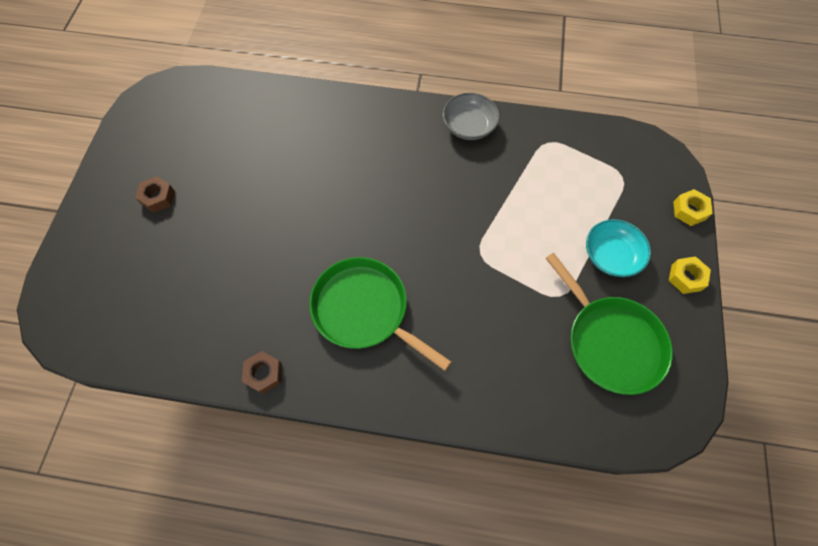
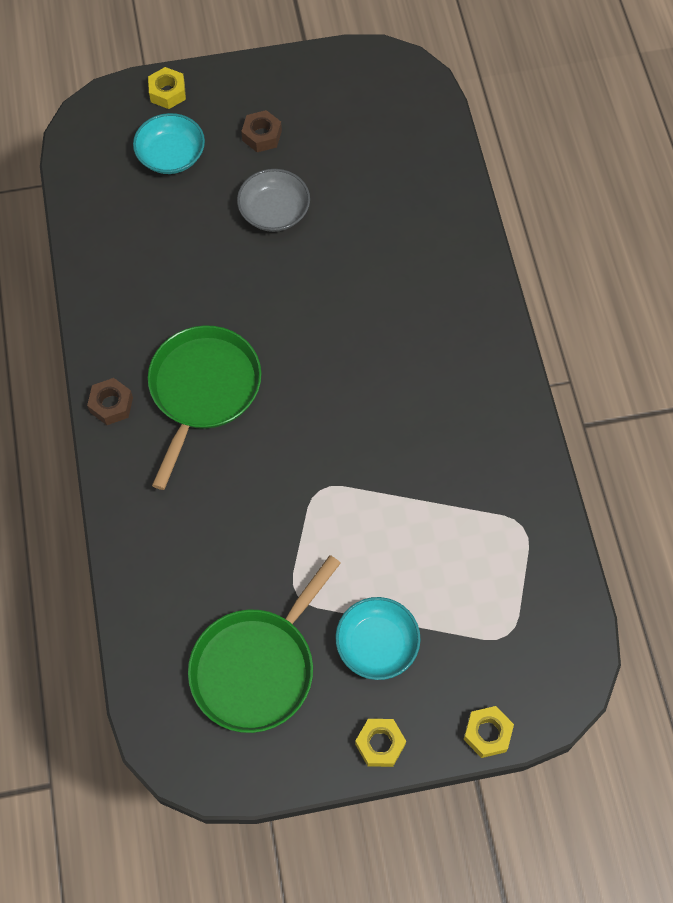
camera: 70 degrees right, 0 degrees up
brown nut [242,351,282,394] -> brown nut moved to [87,378,133,425]
grey bowl [442,93,499,140] -> grey bowl moved to [237,169,310,232]
none -> turquoise bowl [133,113,205,174]
none -> yellow nut [148,67,186,109]

